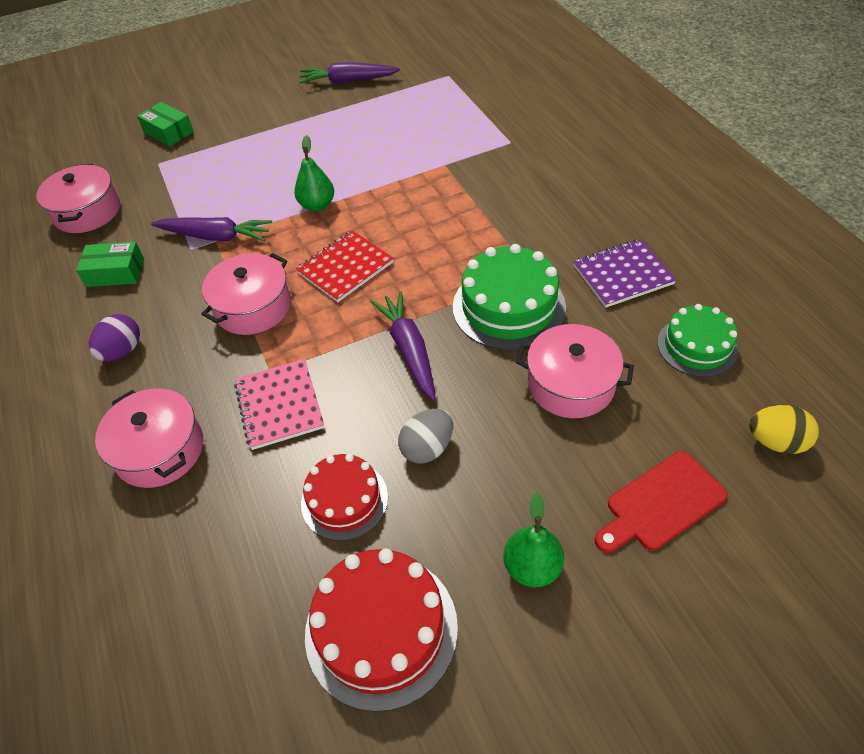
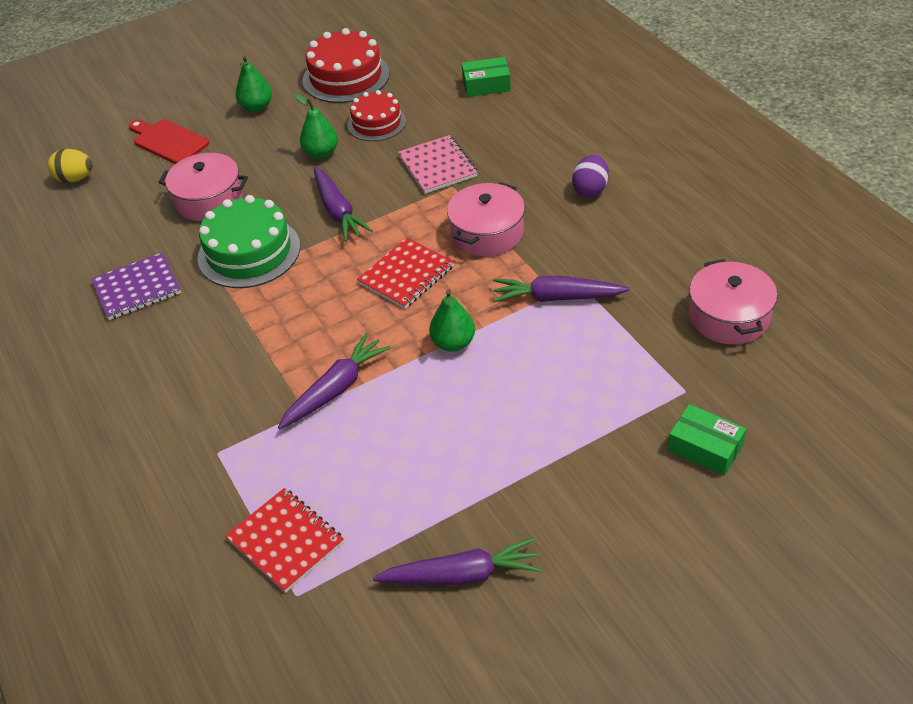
camera: 175 degrees right, 5 degrees down
green box [76,242,144,287] -> green box moved to [462,57,511,97]
pink pot [95,388,203,488] -> none
grey egg [398,409,453,464] -> green pear [294,94,338,159]
red cutting board [595,451,728,553] -> red cutting board turned 105 degrees counterclockwise [129,120,209,164]
green cake [657,304,738,377] -> none
none -> red notebook [225,488,344,593]
none -> purple carrot [278,333,391,429]

